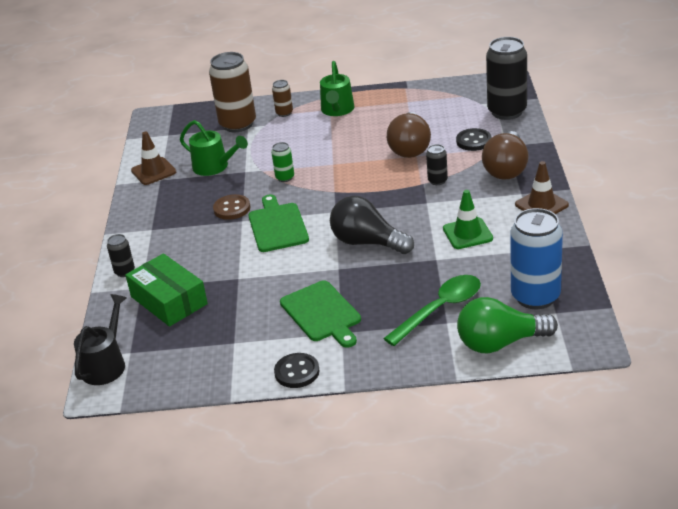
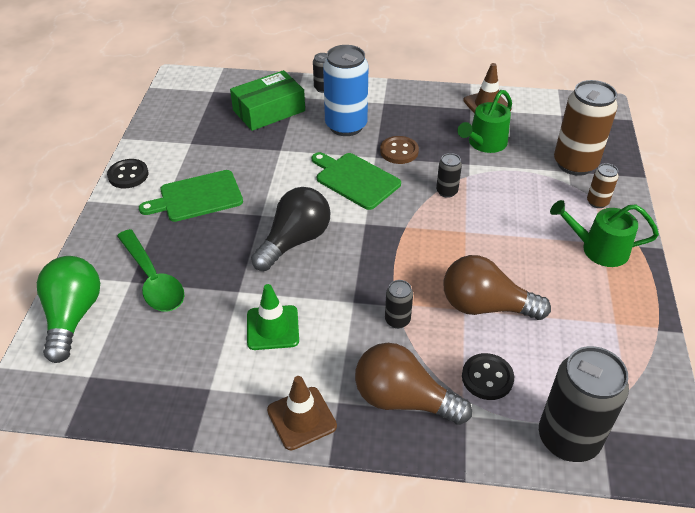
camera: 95 degrees right, 10 degrees up
black watering can [74,294,127,385] -> none
green cutting board [248,194,309,252] -> green cutting board turned 135 degrees counterclockwise [312,152,401,210]
green can [271,142,294,182] -> black can [436,153,462,198]
blue can [510,208,563,309] -> blue can moved to [323,45,369,136]

